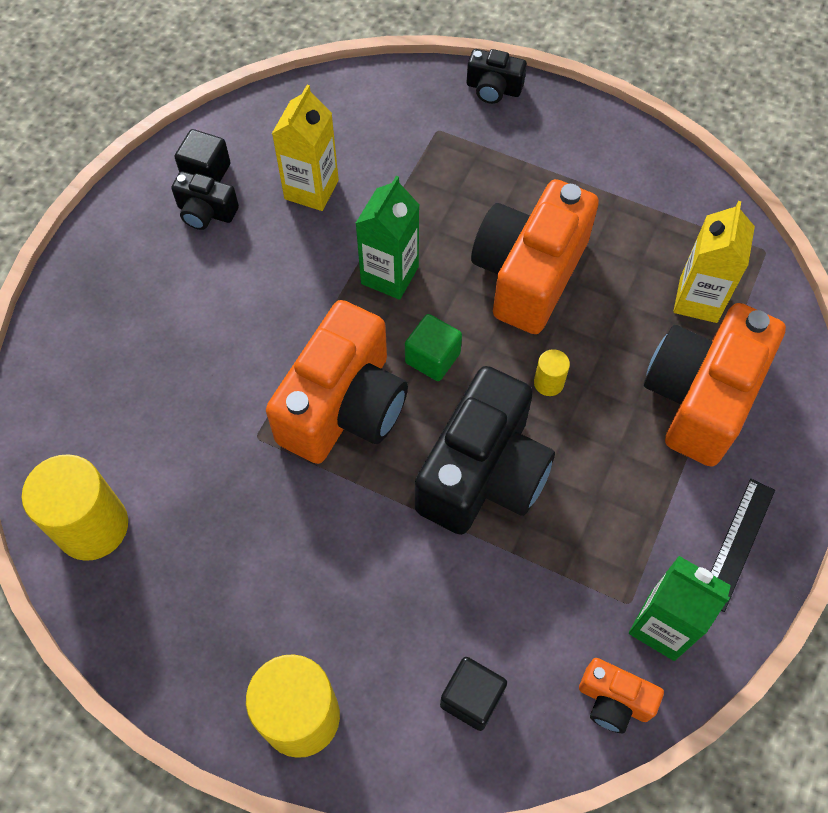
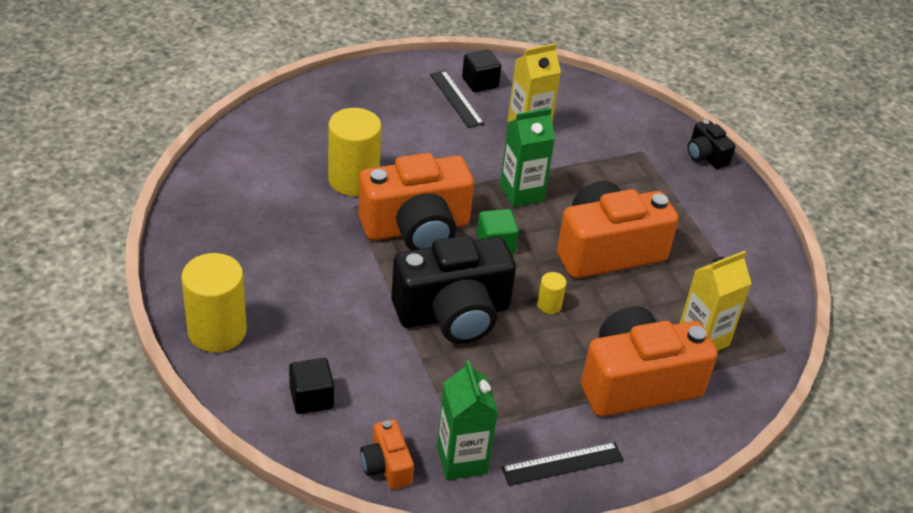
camera: 40 degrees right, 20 degrees down
yellow cylinder [22,454,128,561] -> yellow cylinder moved to [328,108,382,196]
black camera [171,171,239,230] -> black ruler [430,71,484,128]

